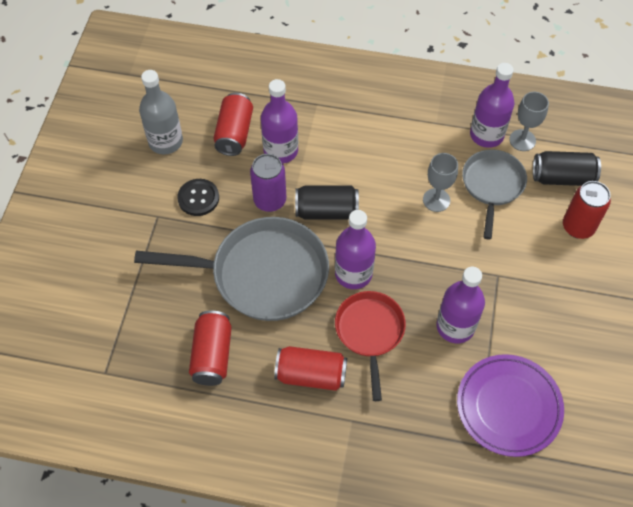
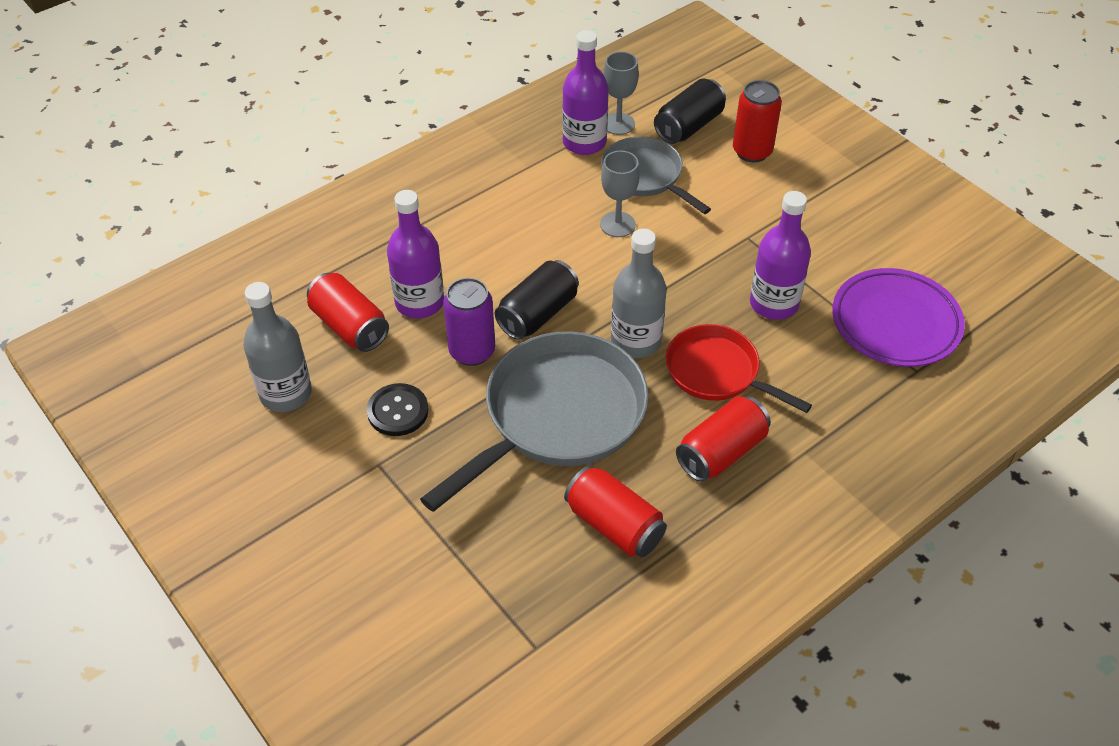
camera: 50 degrees left, 10 degrees down
purple bottle [335,210,376,289] -> grey bottle [611,229,667,358]

